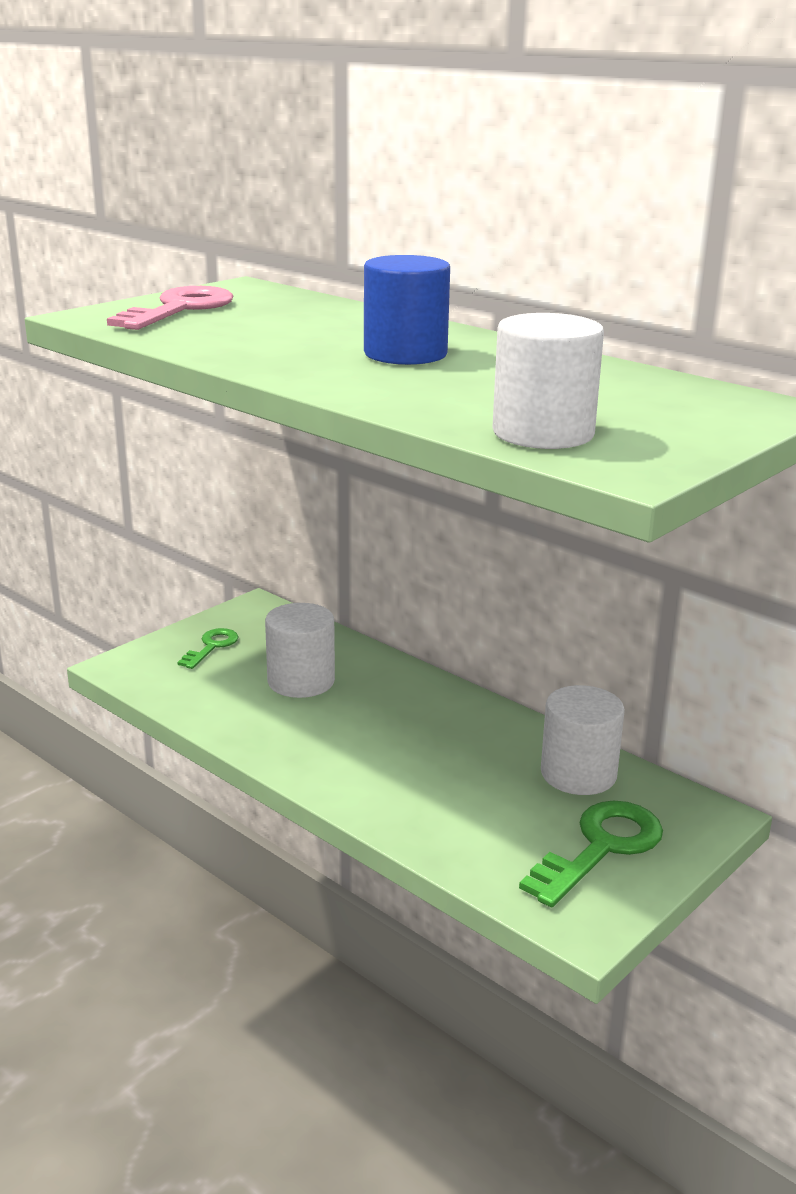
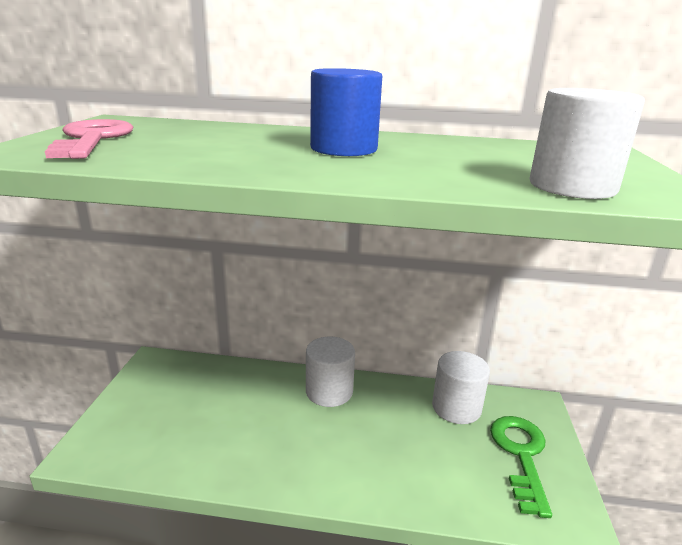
camera: 35 degrees left, 0 degrees up
green key [178,628,239,669] -> none
white cylinder [265,603,335,698] -> white cylinder moved to [306,337,355,407]

